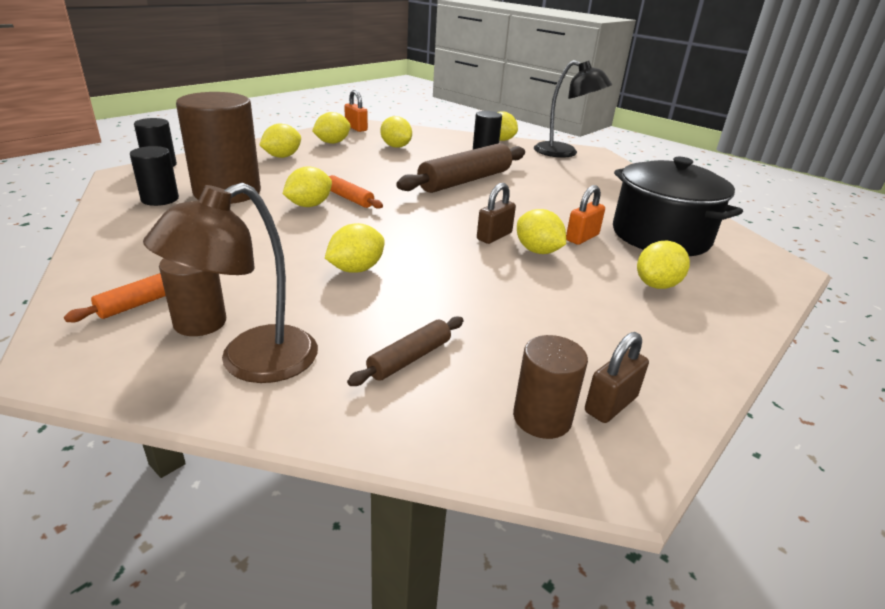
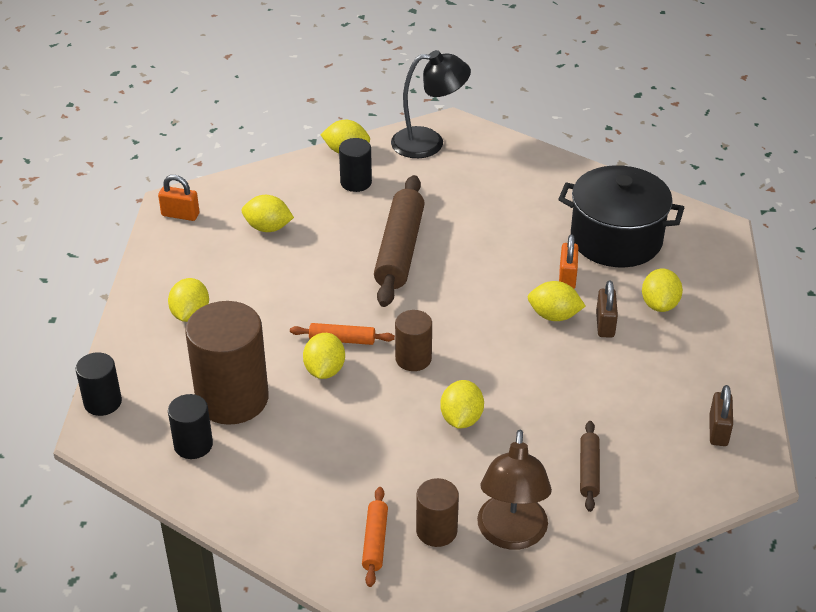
camera: 35 degrees left, 10 degrees up
yellow lemon [312,112,351,144] -> none
brown padlock [477,183,516,244] -> brown padlock moved to [596,280,618,338]
brown cylinder [513,335,588,439] -> brown cylinder moved to [395,310,432,371]

